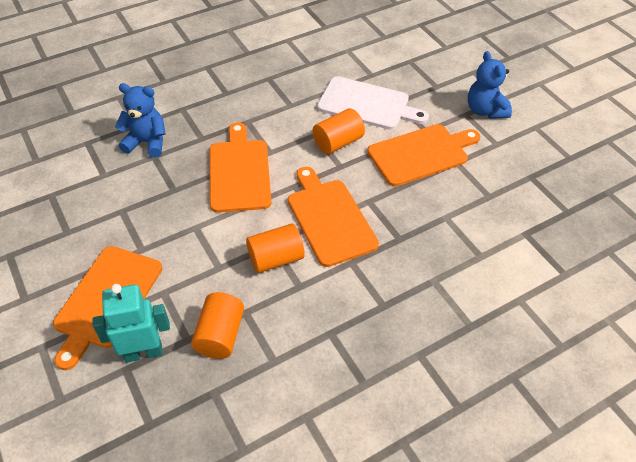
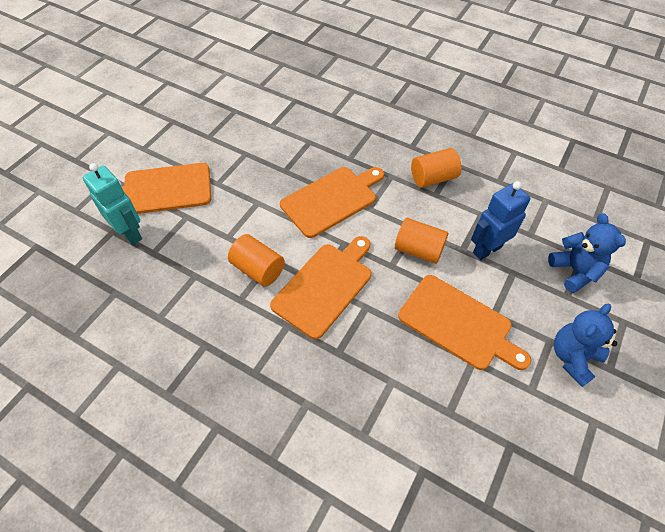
camera: 60 degrees right, 5 degrees up
blue teddy bear [115,83,166,157] -> blue teddy bear moved to [548,213,626,293]
orange cylinder [191,292,244,359] -> orange cylinder moved to [411,148,461,188]
white cutting board [317,76,429,130] -> blue robot [471,181,531,260]

